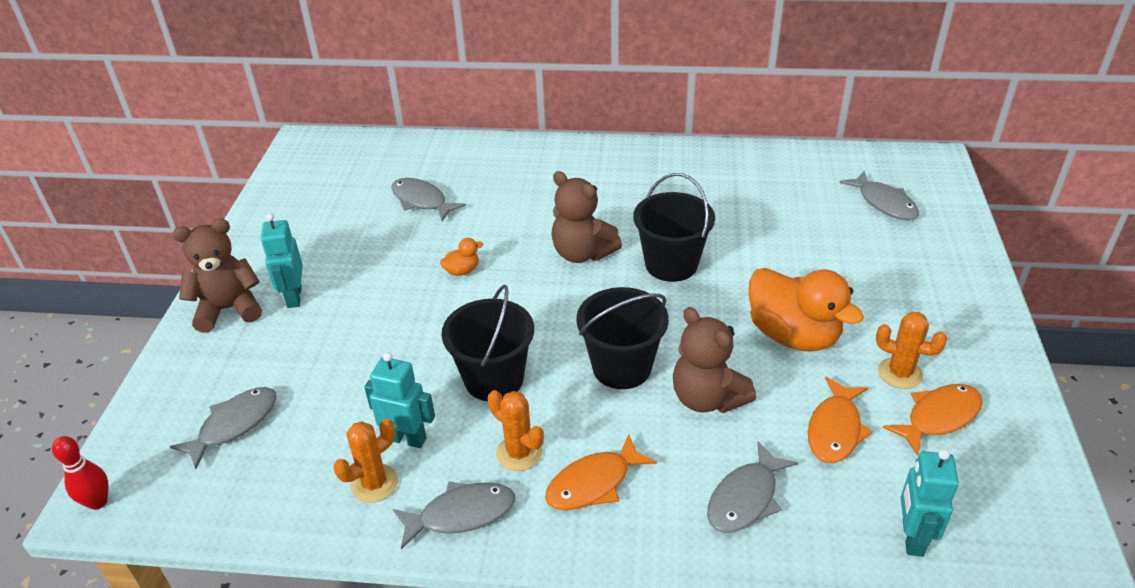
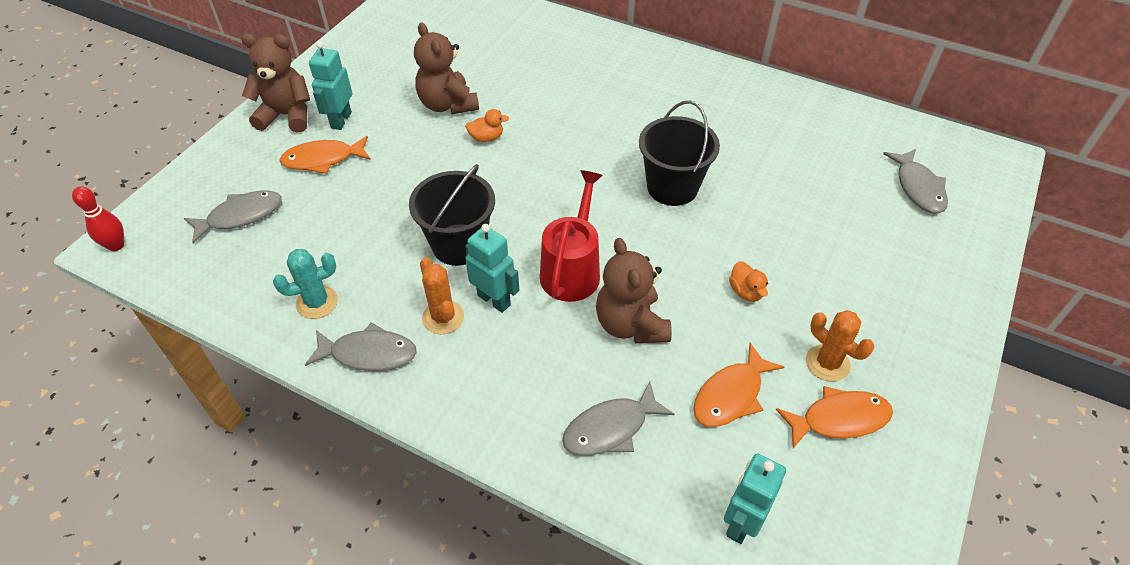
camera: 20 degrees right, 10 degrees up
orange cactus [333,419,398,503] -> turquoise cactus [273,249,338,319]
turquoise robot [364,352,435,448] -> turquoise robot moved to [465,224,519,313]
grey fish [391,178,466,221] -> none
orange fish [545,434,657,510] -> orange fish moved to [279,136,371,174]
brown teddy bear [551,171,622,263] -> brown teddy bear moved to [414,22,479,114]
black bucket [576,287,669,389] -> red watering can [540,170,603,302]
orange duck [749,268,864,351] -> orange duck [729,261,768,302], size x0.42

